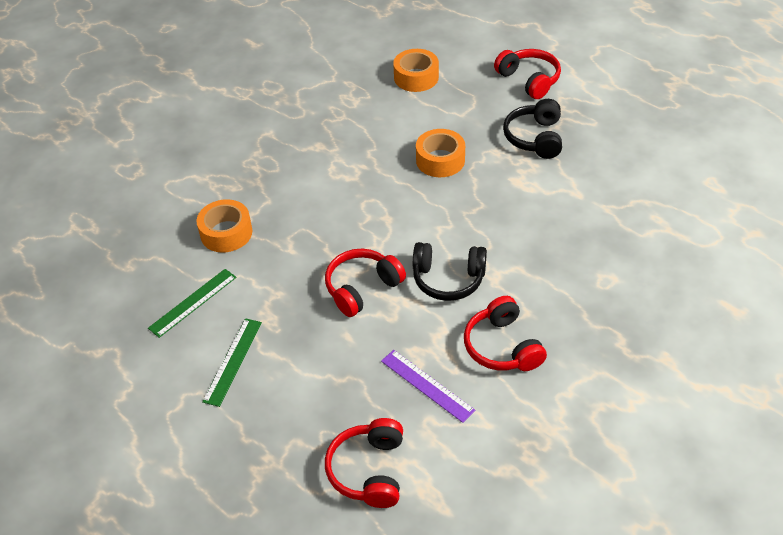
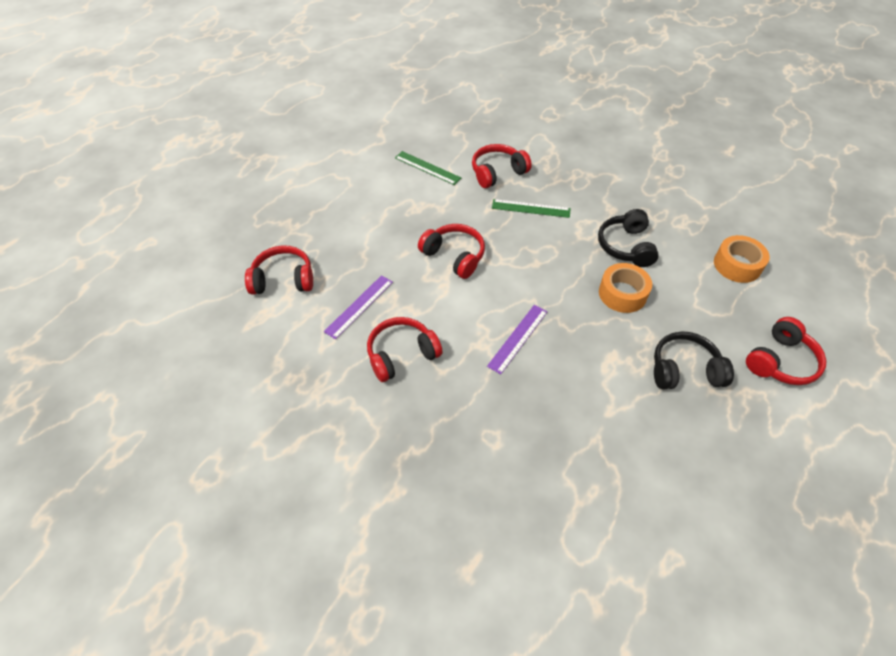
camera: 80 degrees right, 5 degrees up
orange tape [196,199,252,252] -> red headphones [472,144,532,188]
green ruler [202,318,262,407] -> green ruler moved to [492,199,571,218]
black headphones [413,242,487,301] -> black headphones moved to [598,209,659,267]
none -> purple ruler [487,305,548,374]

